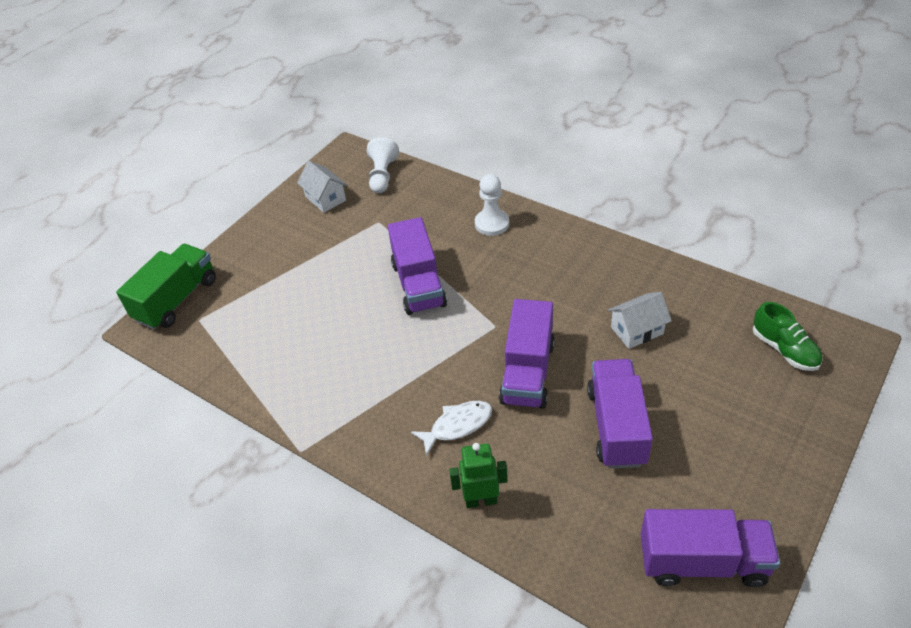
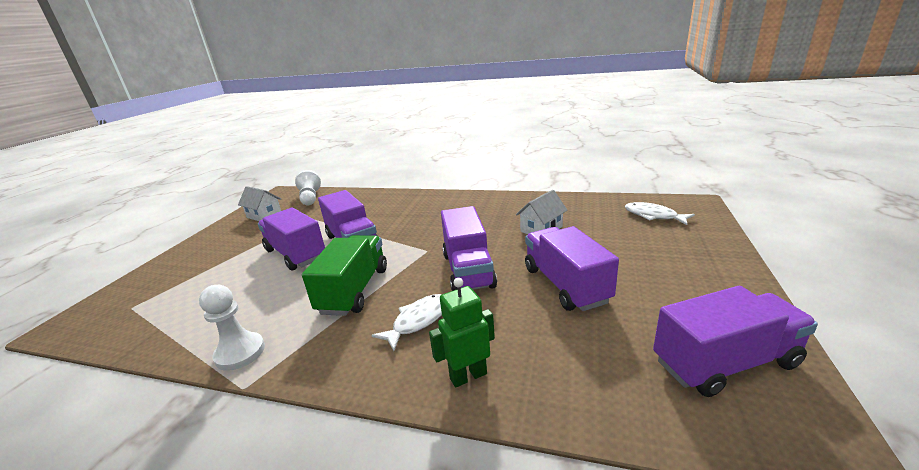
camera: 20 degrees left, 20 degrees down
green truck [116,244,216,330] -> green truck moved to [302,235,387,316]
white pawn [475,174,509,236] -> white pawn moved to [199,285,265,371]
green shoe [753,302,822,371] -> white fish [625,202,695,225]
none -> purple truck [258,207,325,271]

